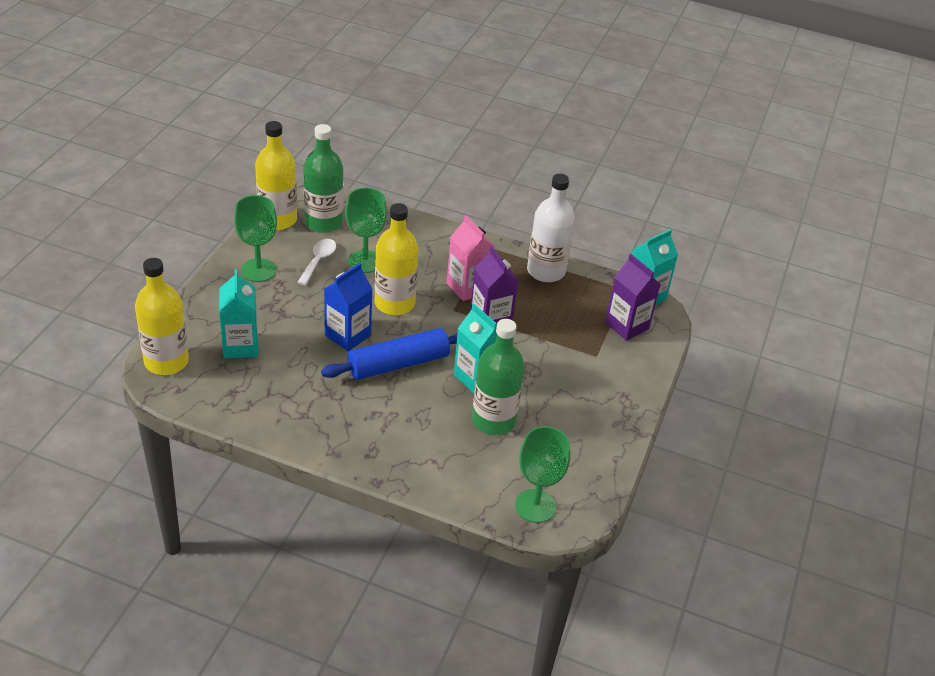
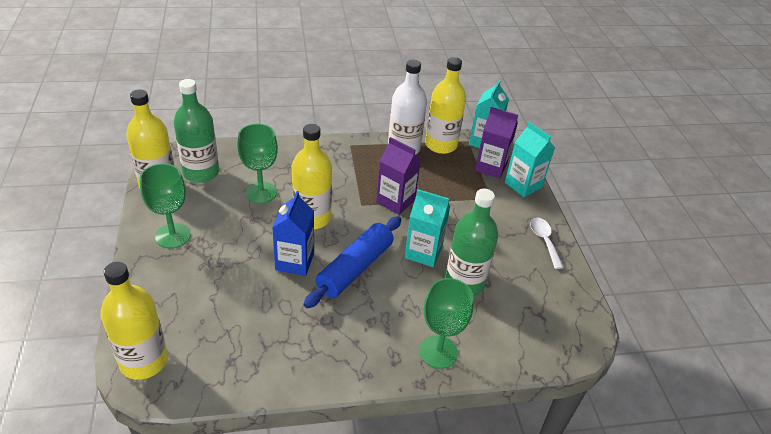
camera: 30 degrees left, 0 degrees up
turquoise carton [219,269,258,358] -> turquoise carton moved to [505,122,555,197]
white spoon [297,239,336,286] -> white spoon moved to [530,217,564,269]
pink carton [447,215,495,301] -> none
green goblet [515,426,570,523] -> green goblet moved to [419,278,474,369]
none -> yellow bottle [425,57,466,154]

